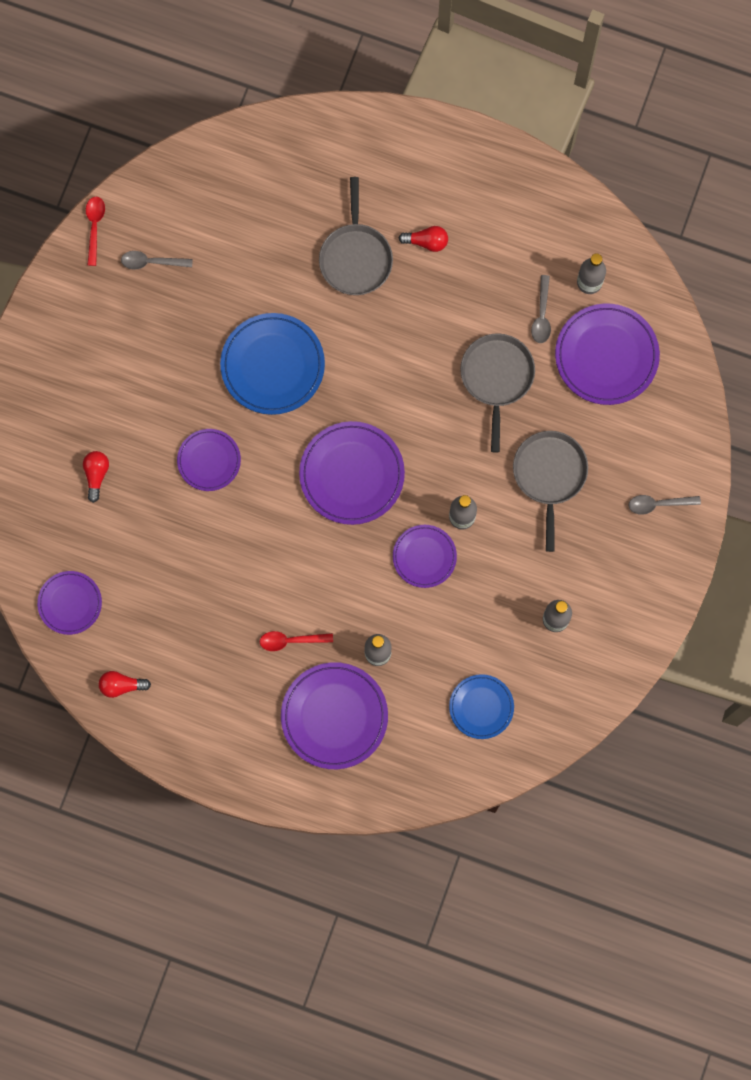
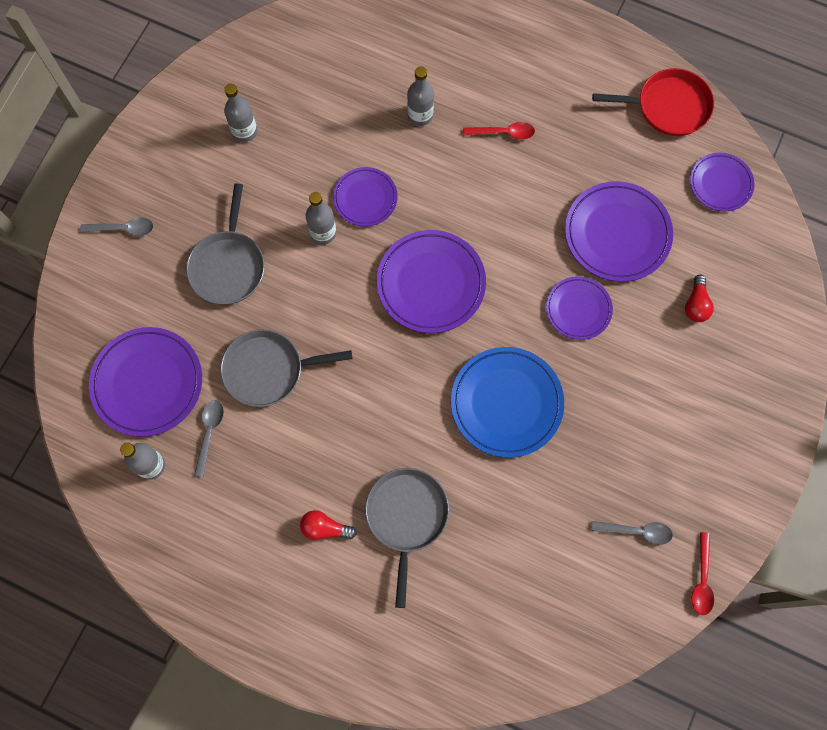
camera: 175 degrees left, 5 degrees down
red light bulb [99,671,151,698] -> red pan [592,68,714,136]
purple plate [281,662,388,769] -> purple plate moved to [565,181,673,282]
blue plate [449,674,514,739] -> none
grey pan [460,333,535,453] -> grey pan turned 75 degrees clockwise [221,329,352,407]

